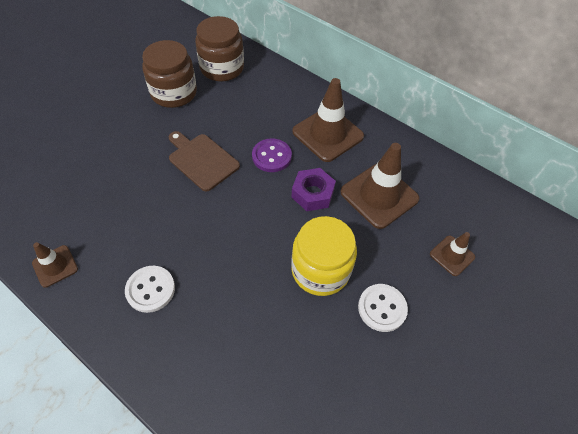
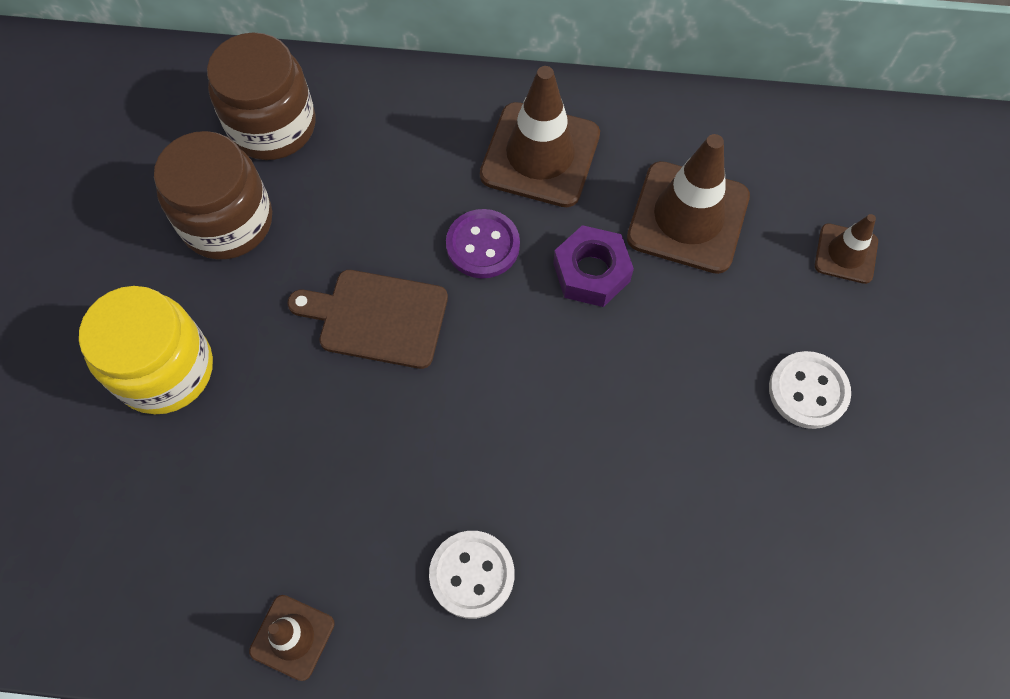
camera: 30 degrees left, 10 degrees up
yellow jar [291,216,357,296] -> yellow jar moved to [79,286,213,414]

